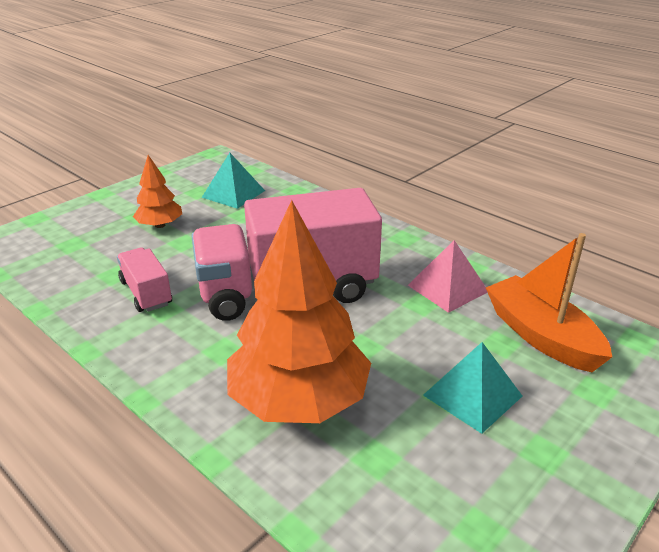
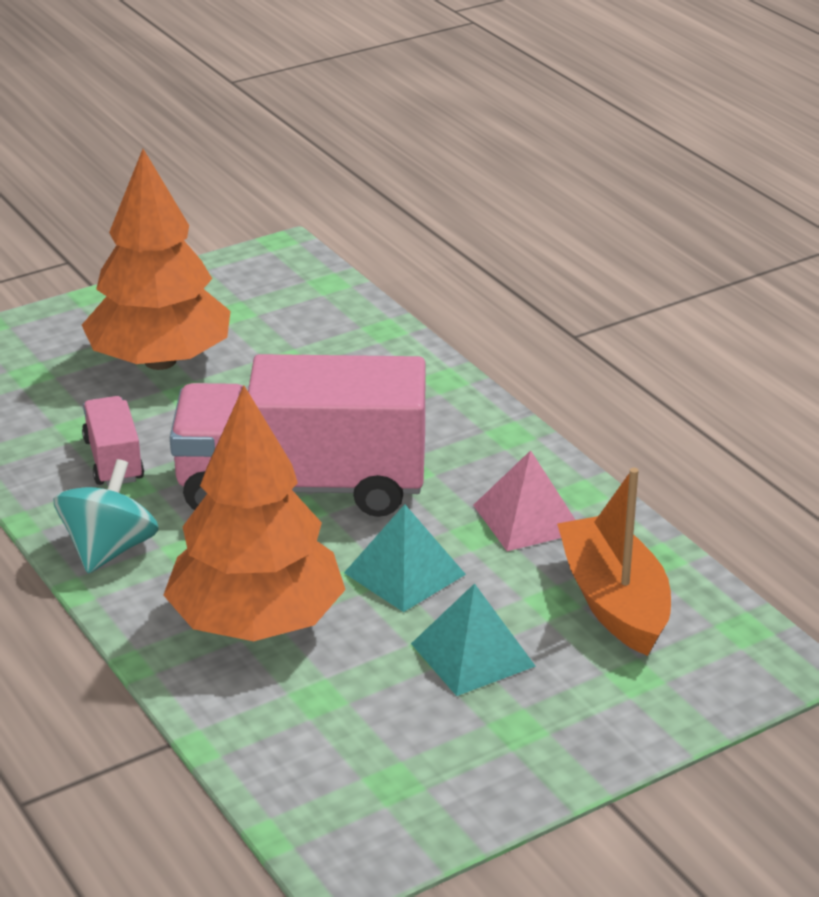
camera: 15 degrees right, 0 degrees up
orange tree [133,155,182,228] -> orange tree [82,149,231,370], size x2.03
turquoise pyramid [202,153,265,209] -> turquoise pyramid moved to [344,504,466,612]
none -> turquoise spinning top [53,459,158,573]

